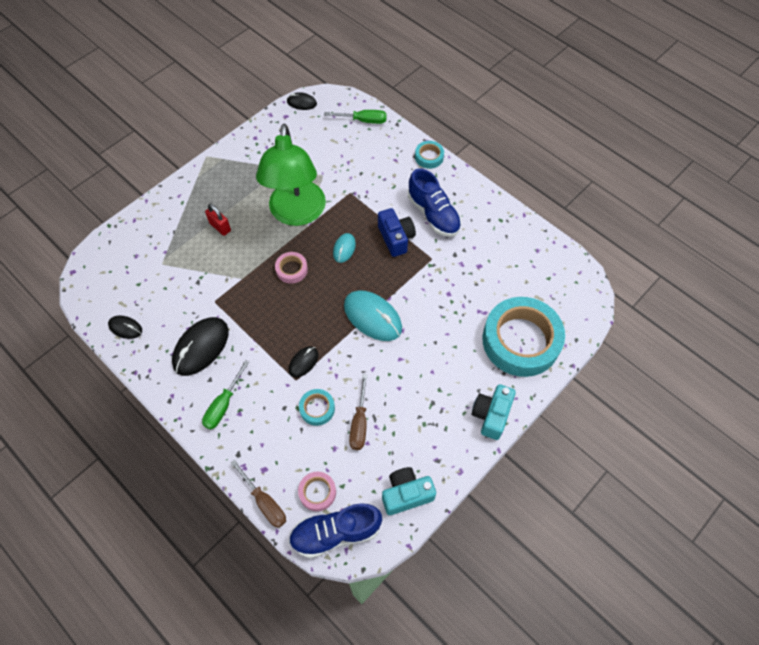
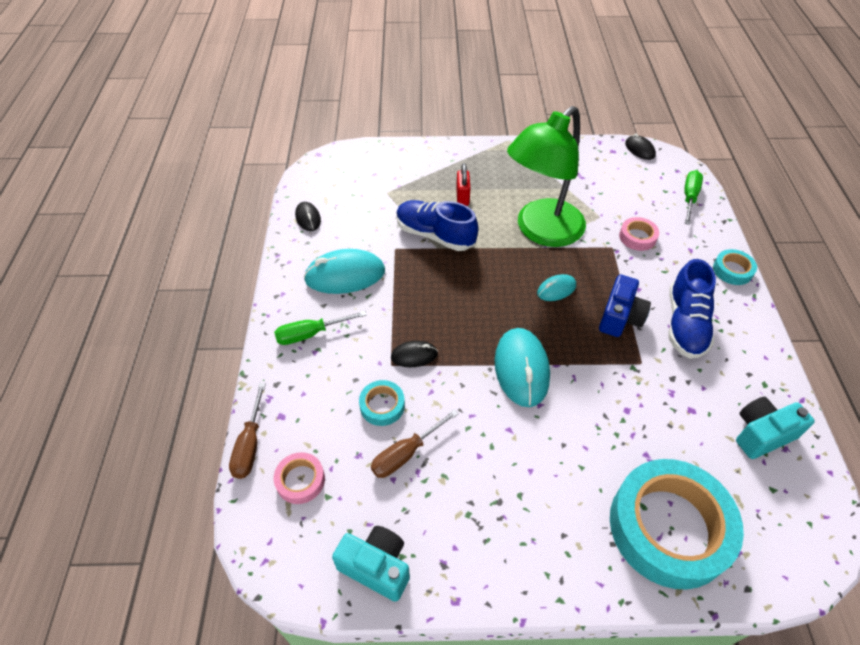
camera: 45 degrees right, 10 degrees down
black mouse [172,317,229,376] -> turquoise mouse [304,249,385,294]
pink tape [275,252,308,284] -> pink tape moved to [619,217,659,251]
blue shoe [289,503,382,558] -> blue shoe moved to [396,200,478,251]
green screwdriver [324,110,387,124] -> green screwdriver turned 120 degrees counterclockwise [684,170,703,225]
turquoise camera [472,384,516,440] -> turquoise camera moved to [736,397,815,459]

